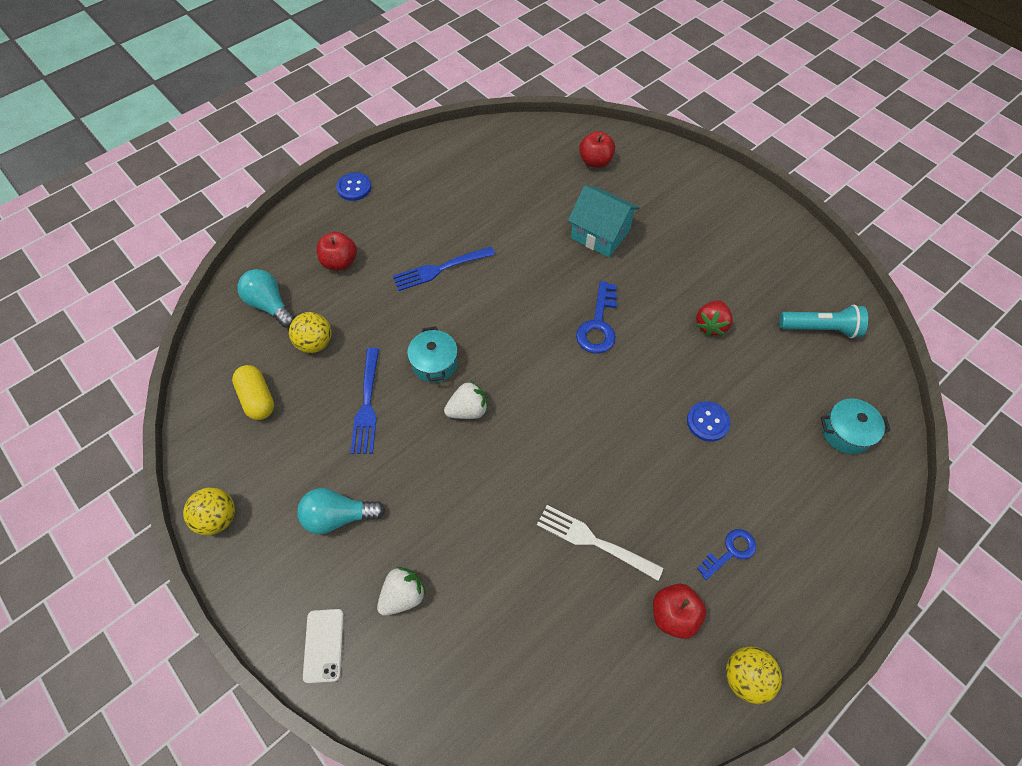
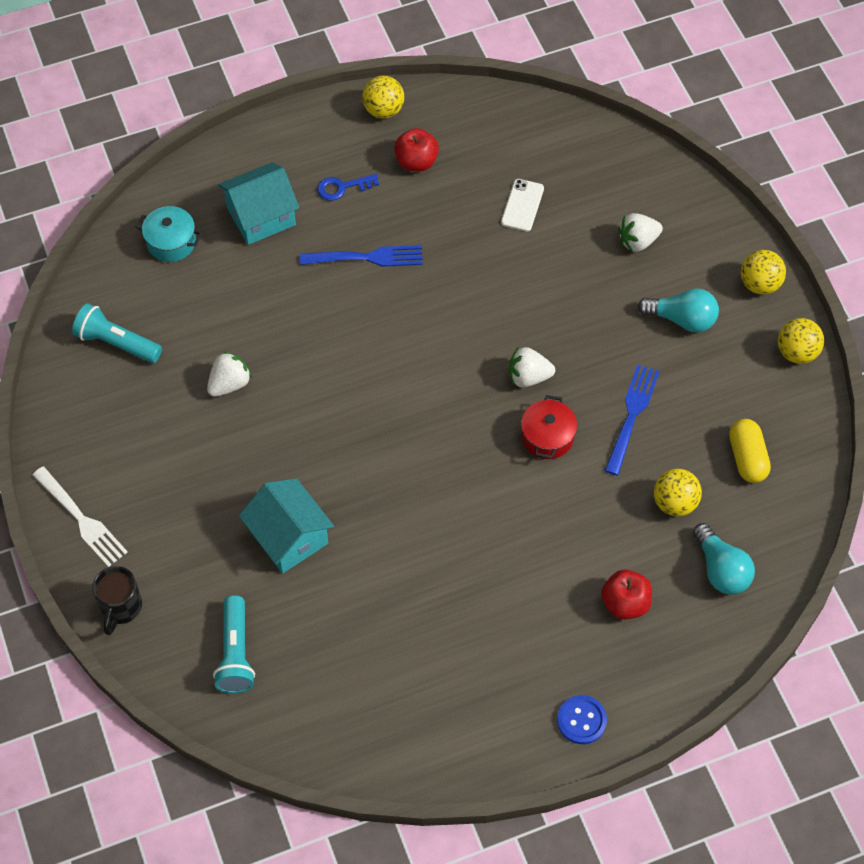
camera: 160 degrees left, 0 degrees up
white phone [303,609,344,683] -> white phone moved to [501,179,544,232]
blue fork [393,246,495,291] -> blue fork moved to [300,245,423,267]
turquoise pot [407,326,458,383] -> red pot [521,395,577,459]
white fork [537,505,663,581] -> white fork moved to [32,466,128,567]
blue key [576,281,617,353] -> none
red apple [579,131,615,168] -> turquoise flashlight [213,595,255,693]
blue button [687,401,731,442] -> none
red strawberry [696,300,733,336] -> white strawberry [207,351,252,397]
none -> black mug [92,566,142,635]
none -> turquoise house [218,162,299,245]
none -> yellow ball [741,250,786,295]

